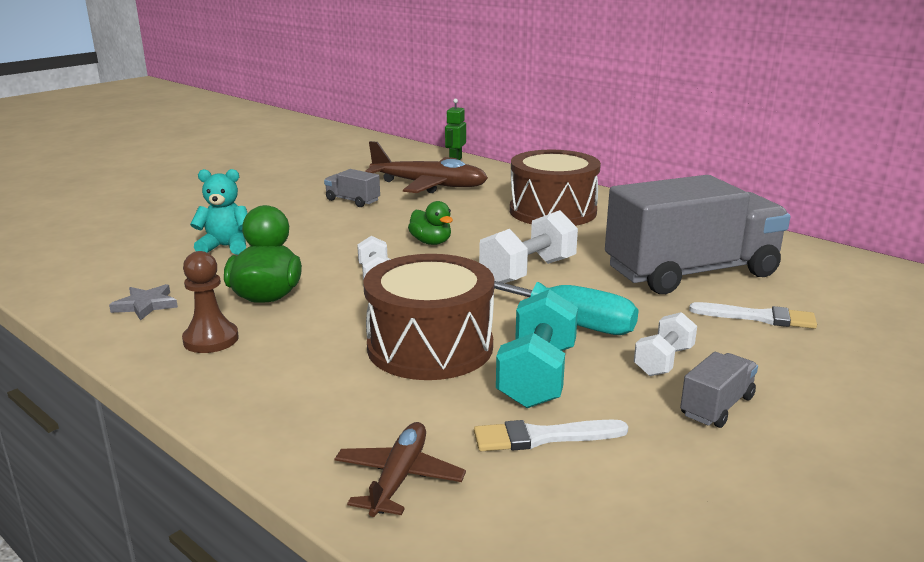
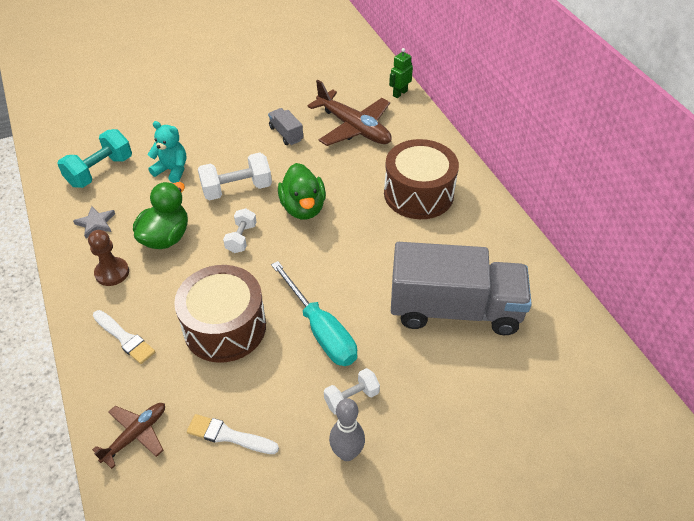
camera: 25 degrees right, 25 degrees up
green duck [408,201,453,245] -> green duck [278,163,326,220], size x1.61
white dumbbell [479,210,578,283] -> white dumbbell moved to [198,153,272,201]
turquoise dumbbell [496,289,578,408] -> turquoise dumbbell moved to [57,129,132,188]
grey truck [680,352,758,428] -> grey bowling pin [329,398,365,461]
white brush [689,302,817,329] -> white brush moved to [93,310,155,364]

